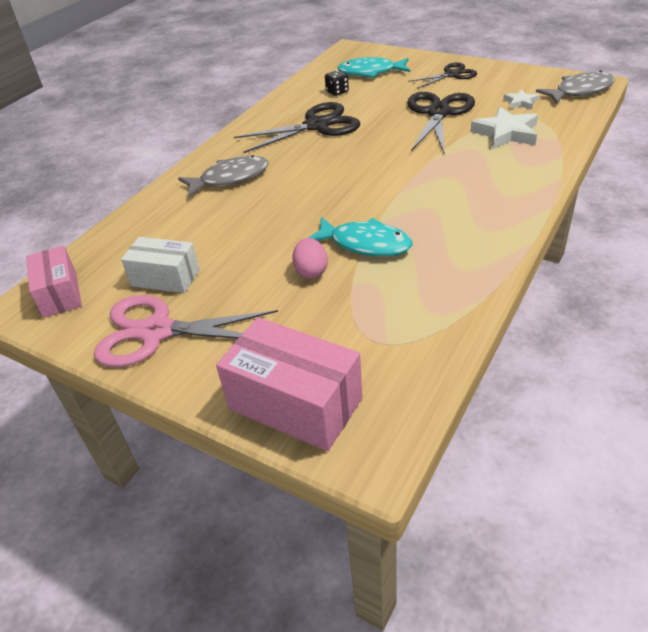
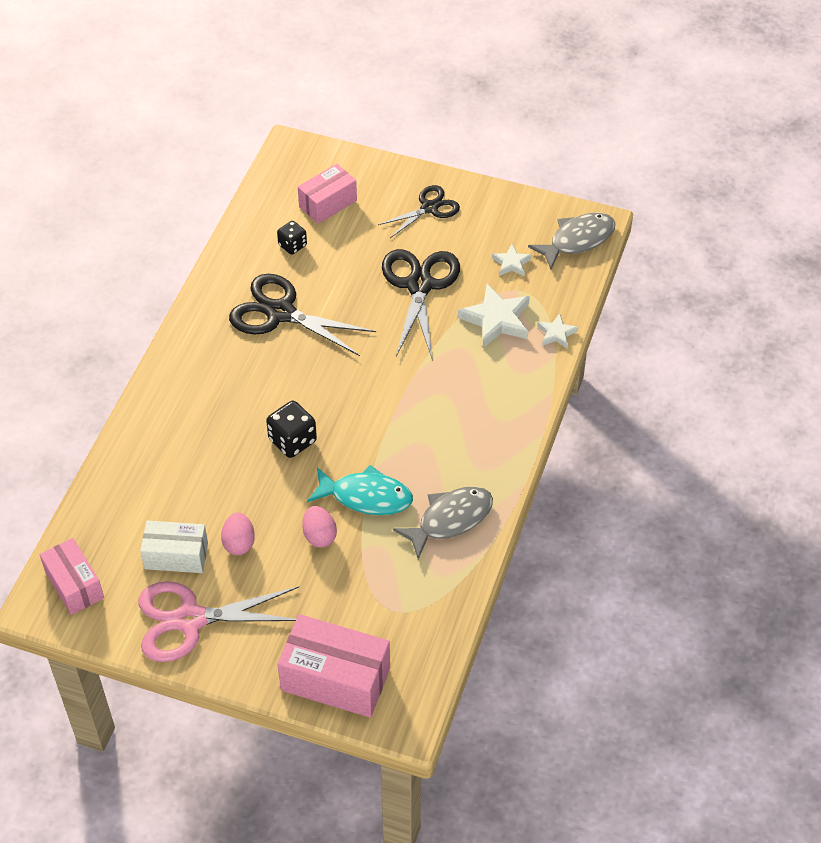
camera: 15 degrees left, 10 degrees up
grey fish [178,155,268,198] -> grey fish moved to [393,486,493,559]
black scissors [234,102,360,153] -> black scissors turned 120 degrees counterclockwise [229,274,376,356]
turquoise fish [338,57,410,78] -> pink box [298,164,357,224]
none -> pink egg [221,512,255,555]
none -> black dice [266,401,317,458]
none -> white star [537,313,578,349]

